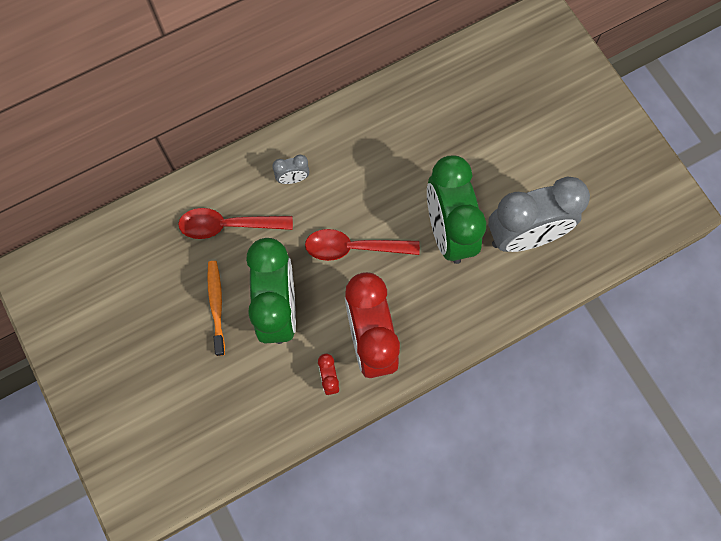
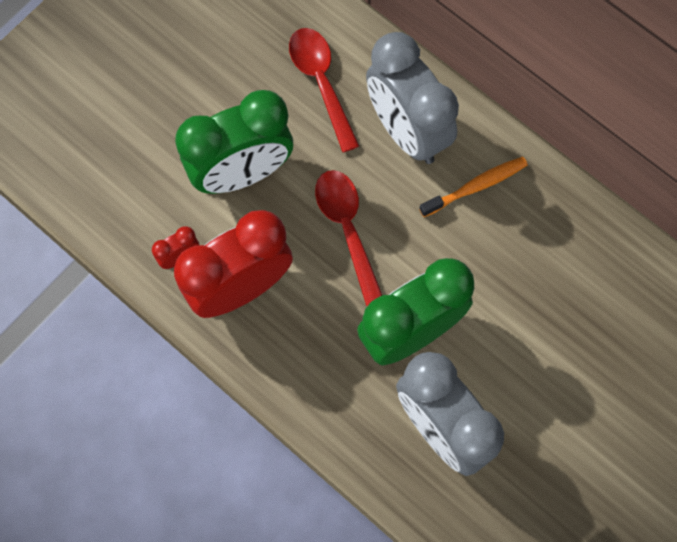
camera: 70 degrees right, 0 degrees up
orange toothbrush [207,261,225,356] -> orange toothbrush moved to [419,157,528,217]
grey clock [272,154,310,184] -> grey clock [366,32,459,164], size x2.42

